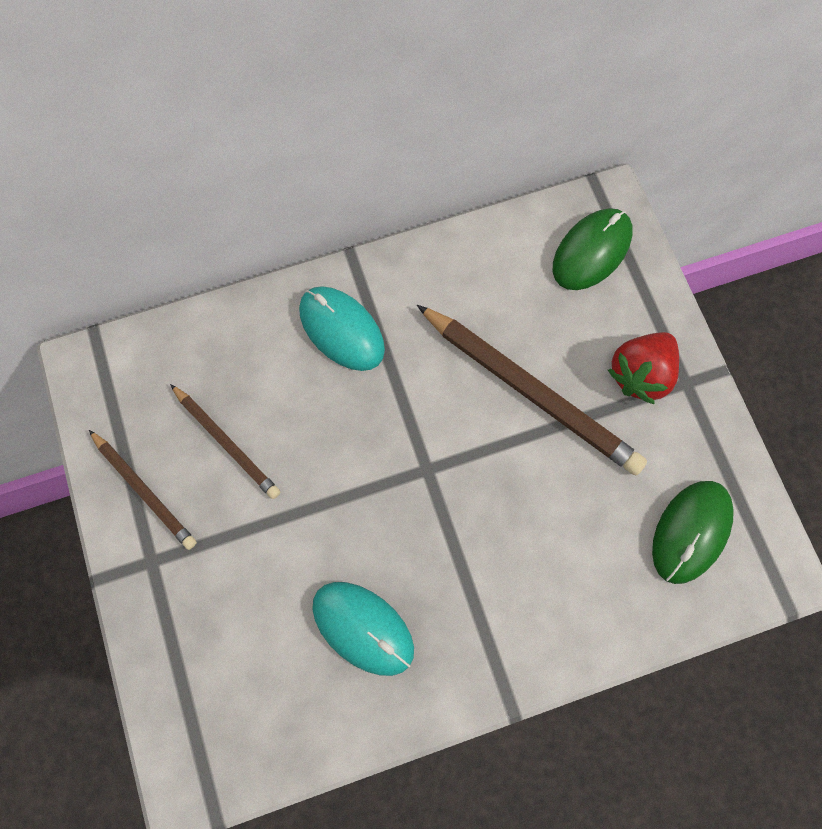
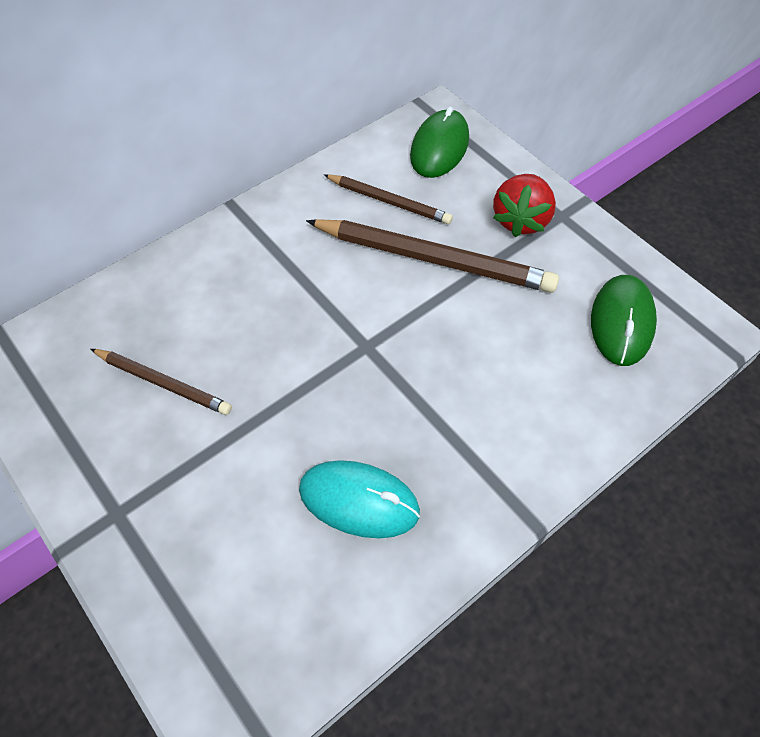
camera: 20 degrees left, 15 degrees down
brown pencil [89,430,197,550] -> brown pencil moved to [323,174,453,224]
turquoise mouse [299,286,385,371] -> none

